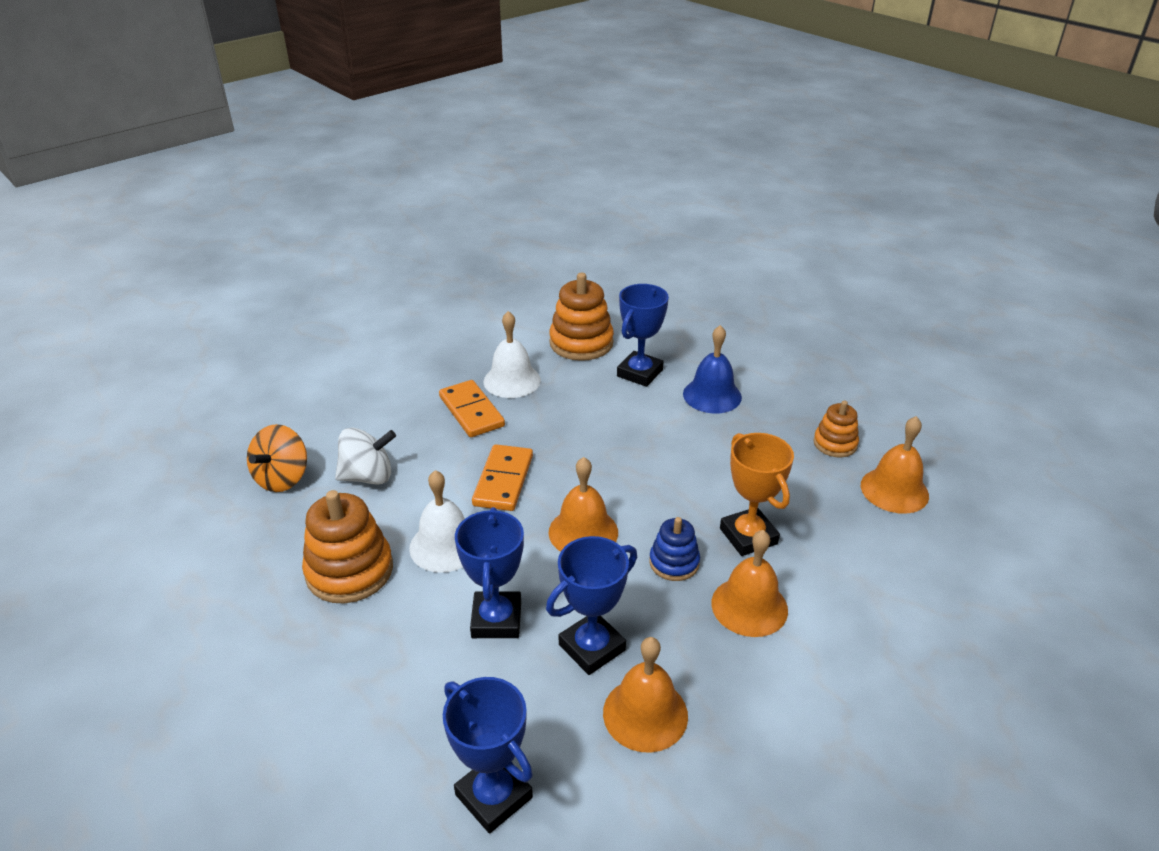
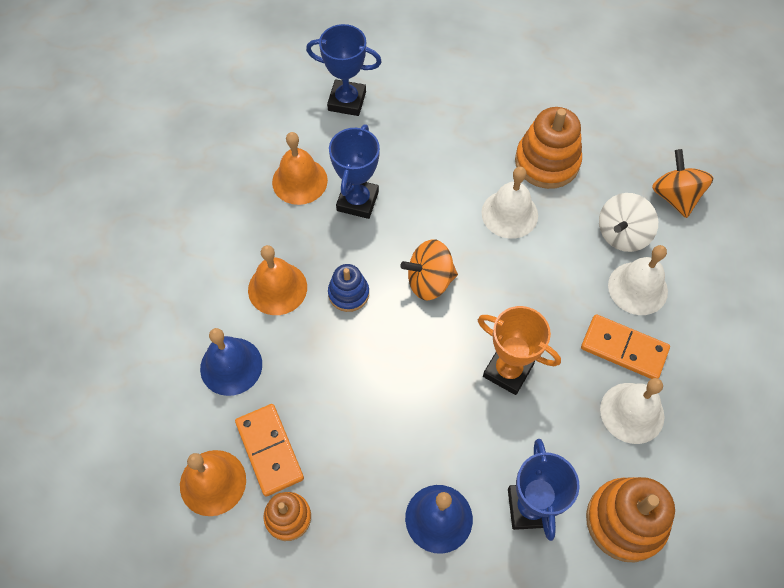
camera: 145 degrees right, 25 degrees up
blue trophy [455,507,524,638] -> none
orange domino [472,444,533,511] -> orange domino moved to [235,404,304,496]
orange bell [549,457,618,552] -> orange spinning top [400,239,458,301]
orange trophy [720,433,794,556] -> orange trophy moved to [478,306,561,395]
none -> blue bell [200,328,262,396]
none -> white bell [608,245,668,315]

